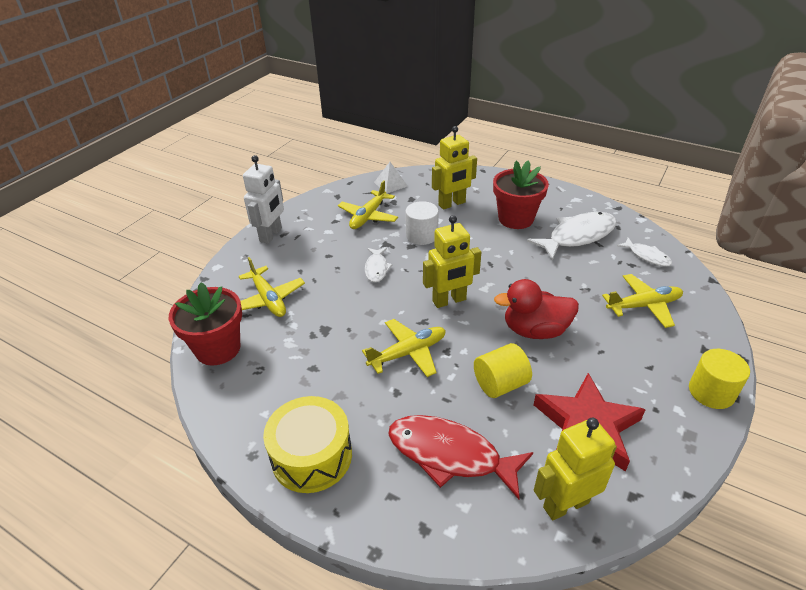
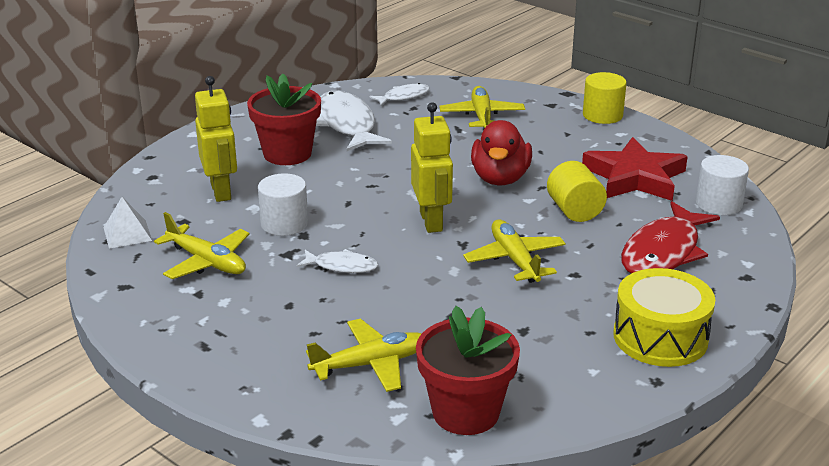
camera: 80 degrees left, 10 degrees down
white robot [243,155,284,244] -> none
yellow robot [534,418,617,520] -> white cylinder [696,155,749,215]

